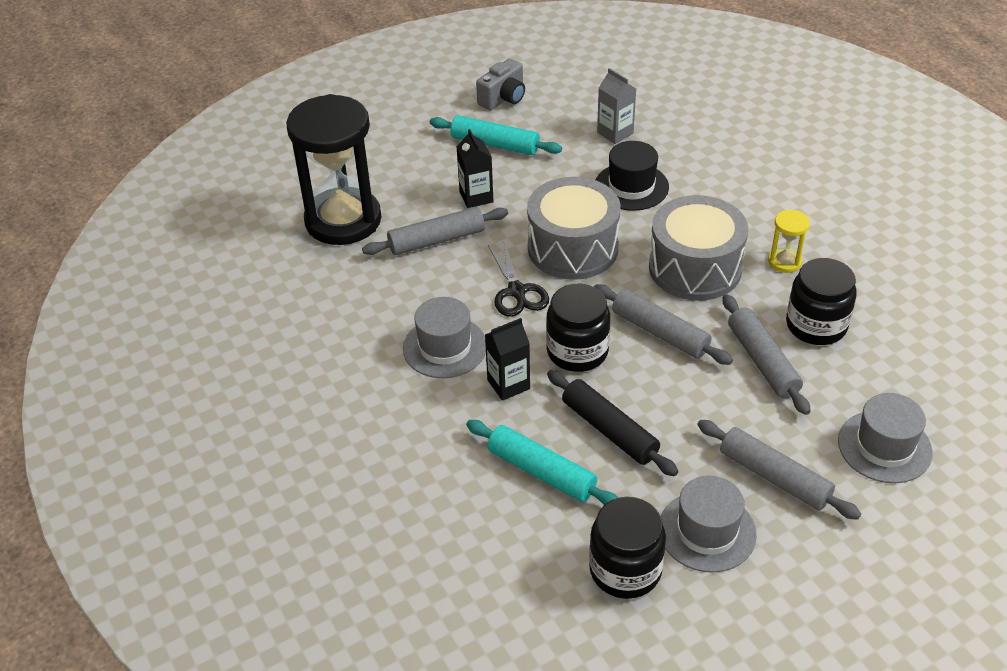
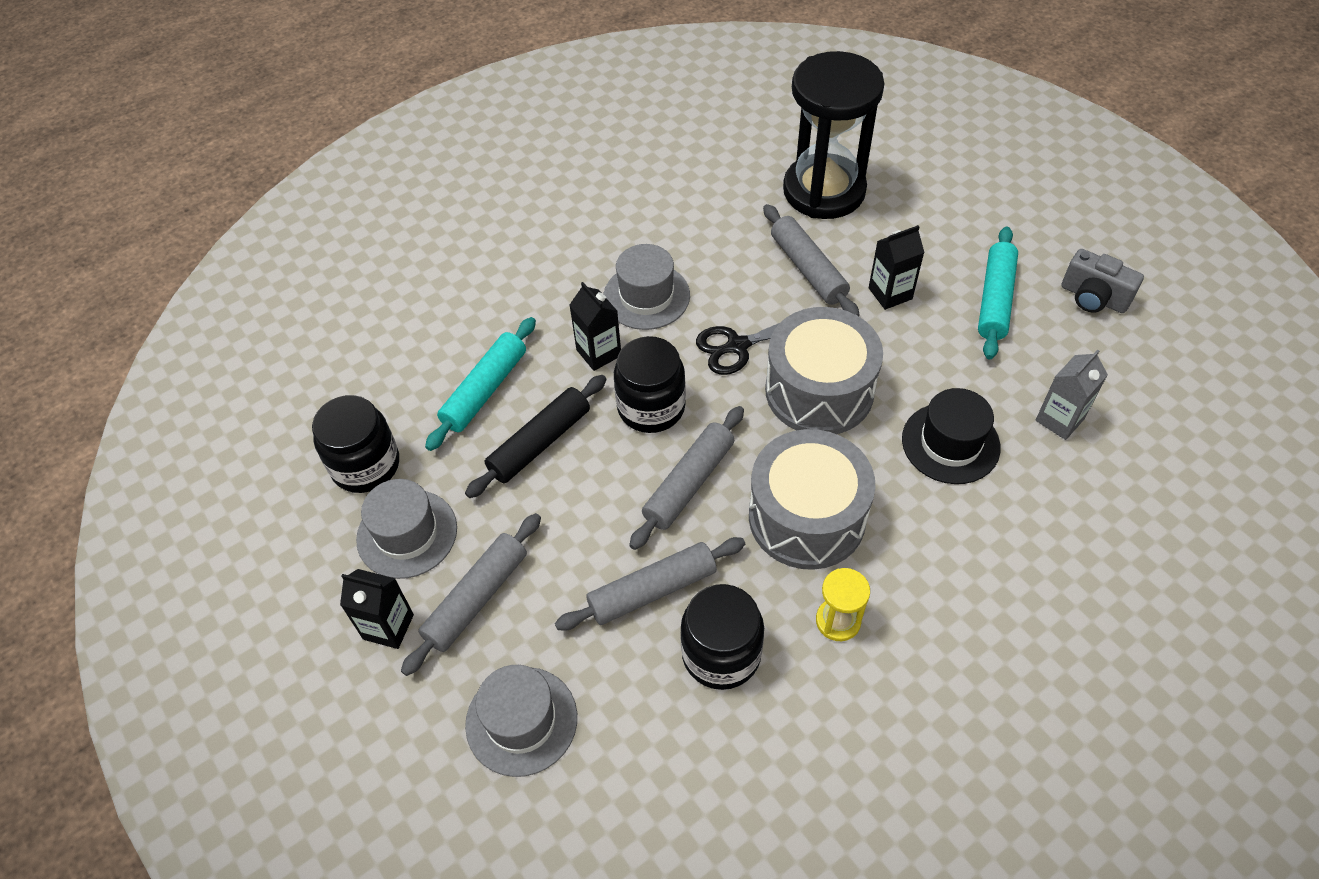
camera: 85 degrees right, 10 degrees up
none -> black carton [340,569,414,649]

